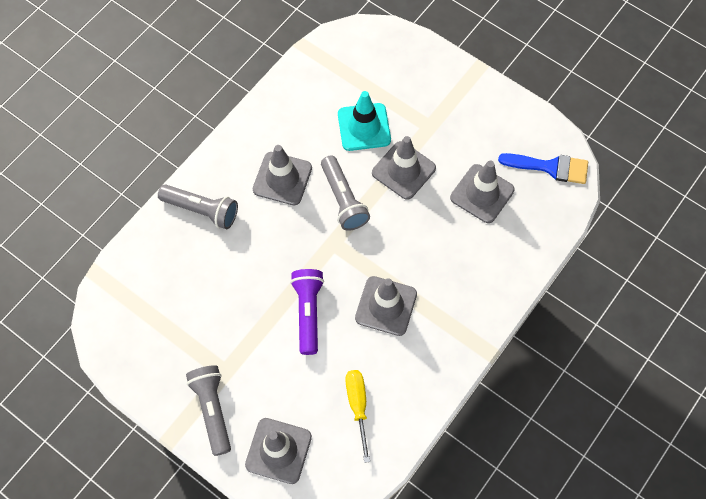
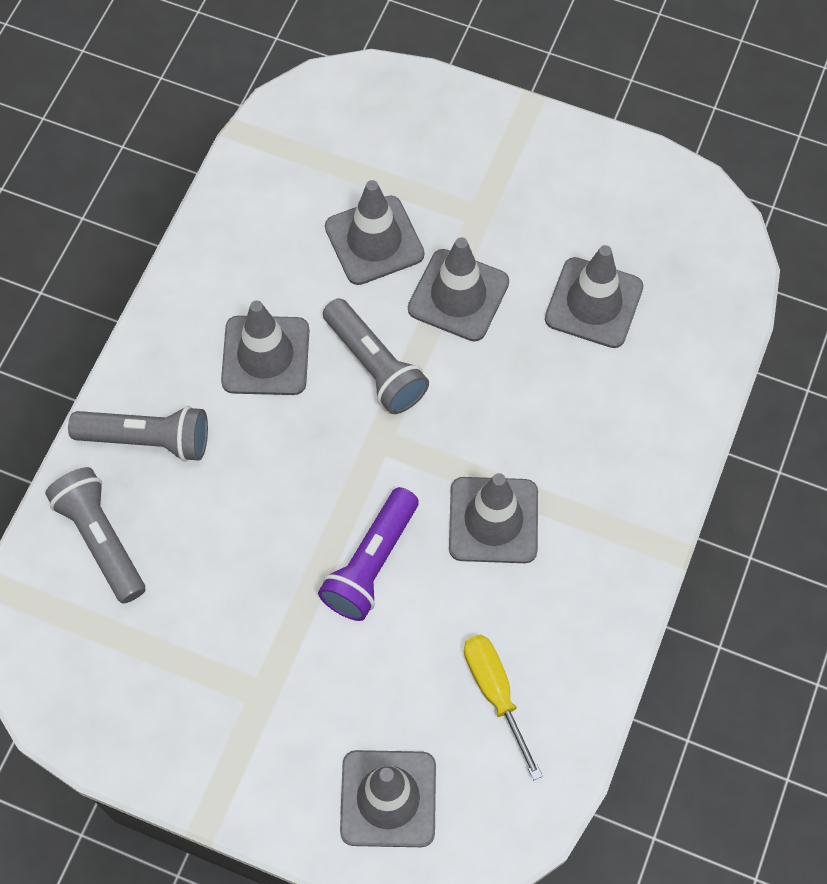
camera: 15 degrees left, 0 degrees up
grey flashlight [186,365,231,456] -> grey flashlight moved to [45,467,145,604]
purple flashlight [290,269,324,355] -> purple flashlight turned 135 degrees counterclockwise [318,487,419,621]
turquoise traffic cone [338,91,391,151] -> grey traffic cone [325,180,425,285]
blue brush [498,153,588,184] -> none

